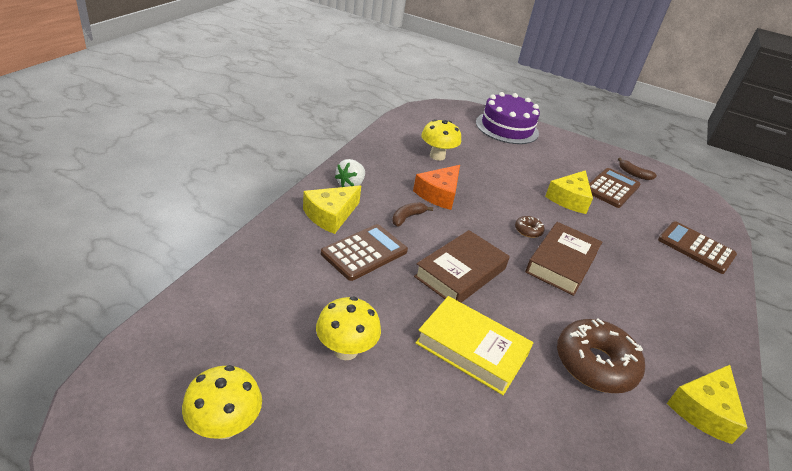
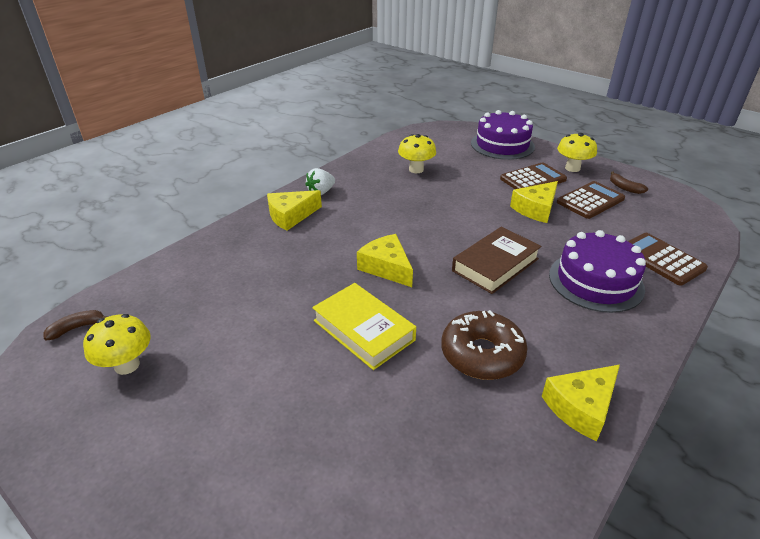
camera: 20 degrees right, 0 degrees up
yellow mushroom [316,297,381,360] -> yellow mushroom moved to [557,133,597,172]
brown calculator [321,224,408,281] -> brown calculator moved to [500,162,567,189]
brown banana [392,202,433,227] -> brown banana moved to [43,310,108,340]
orange cheese [413,165,460,210] -> none
brown book [414,230,510,303] -> yellow cheese [357,234,413,287]
brown donut [515,216,545,238] -> none
none -> purple cake [549,230,646,313]

